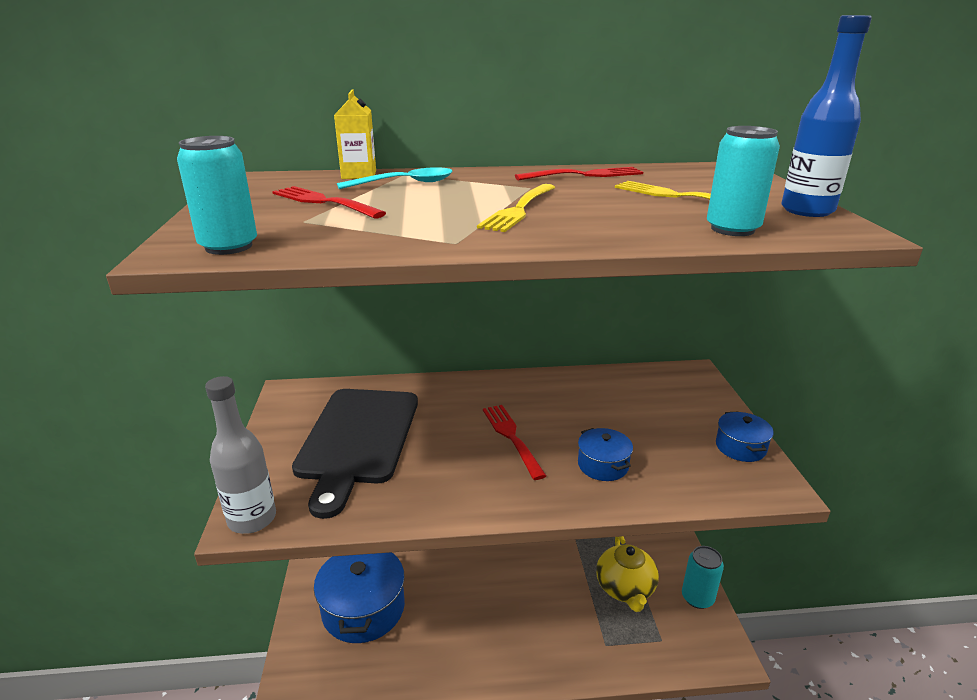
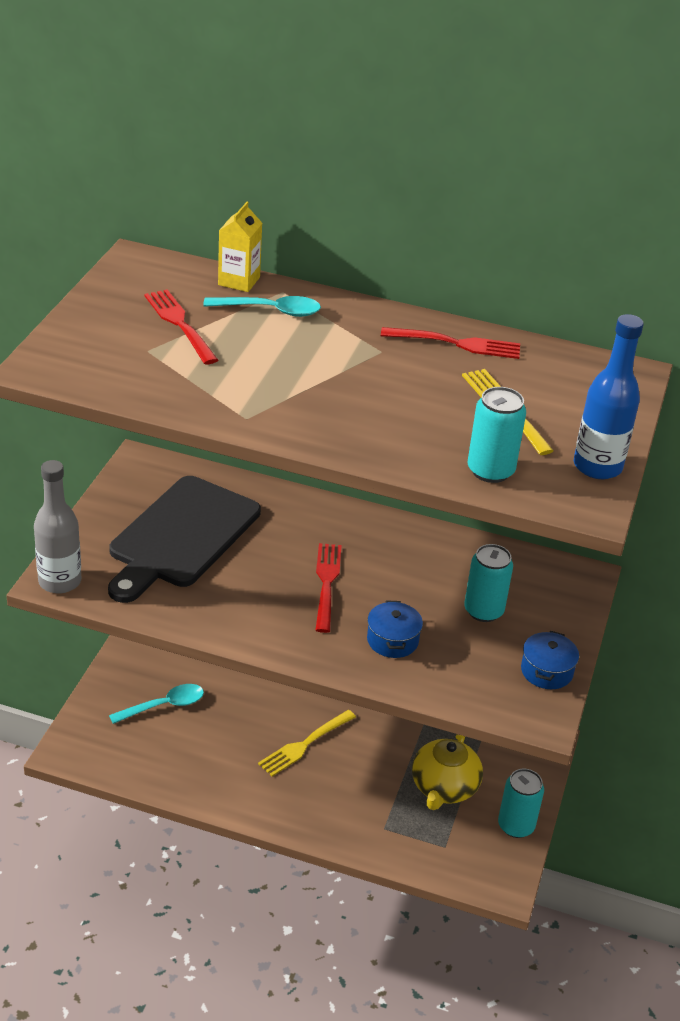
camera: 20 degrees right, 10 degrees up
turquoise can [177,136,257,255] -> turquoise can moved to [464,544,513,622]
blue pot [314,552,405,643] -> turquoise spoon [109,684,204,724]
yellow fork [477,184,555,232] -> yellow fork moved to [258,710,356,776]

